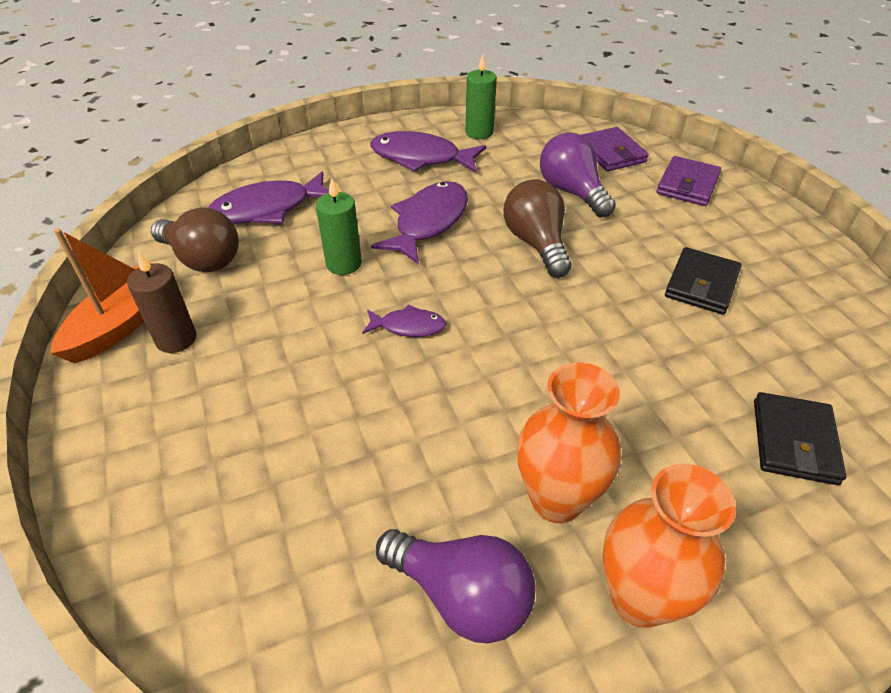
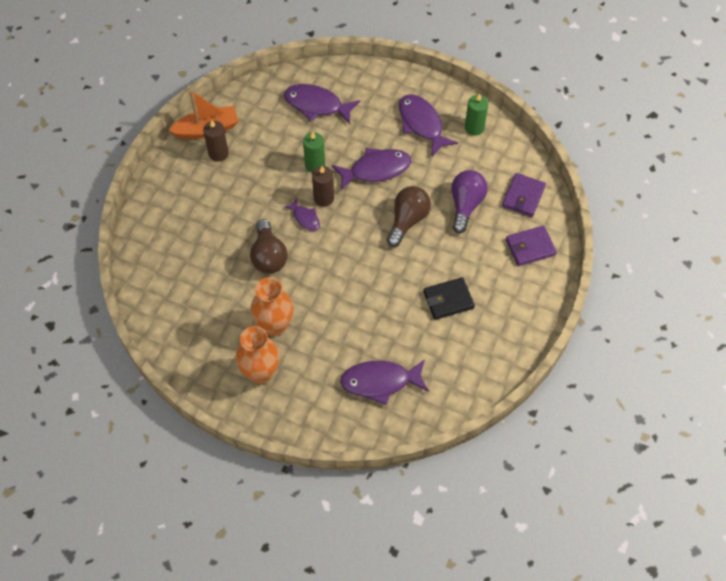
camera: 45 degrees right, 15 degrees up
brown light bulb [151,207,239,272] -> brown light bulb moved to [250,219,288,274]
purple light bulb [376,529,535,643] -> none
black wallet [754,392,846,485] -> purple fish [340,359,429,405]
none -> brown candle [312,166,334,207]

